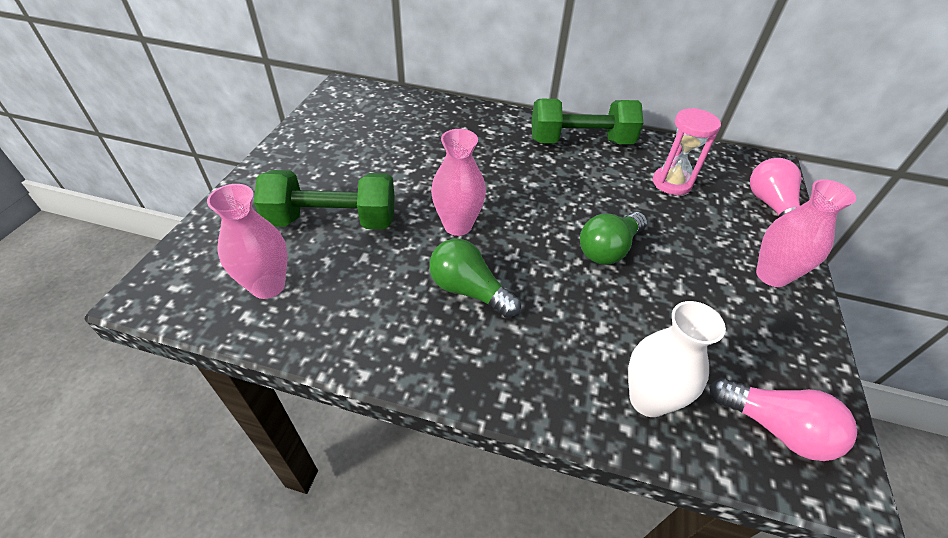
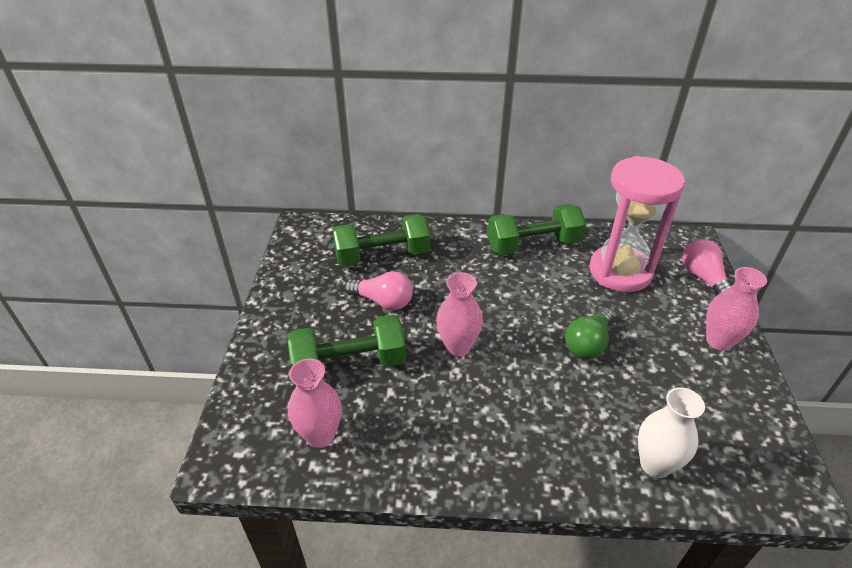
camera: 10 degrees left, 5 degrees down
green light bulb [429,239,521,318] -> none
pink hourglass [653,108,721,195] -> pink hourglass [589,156,685,292], size x1.84
pink light bulb [709,378,857,461] -> pink light bulb moved to [344,271,413,310]
none -> green dumbbell [333,214,430,266]

